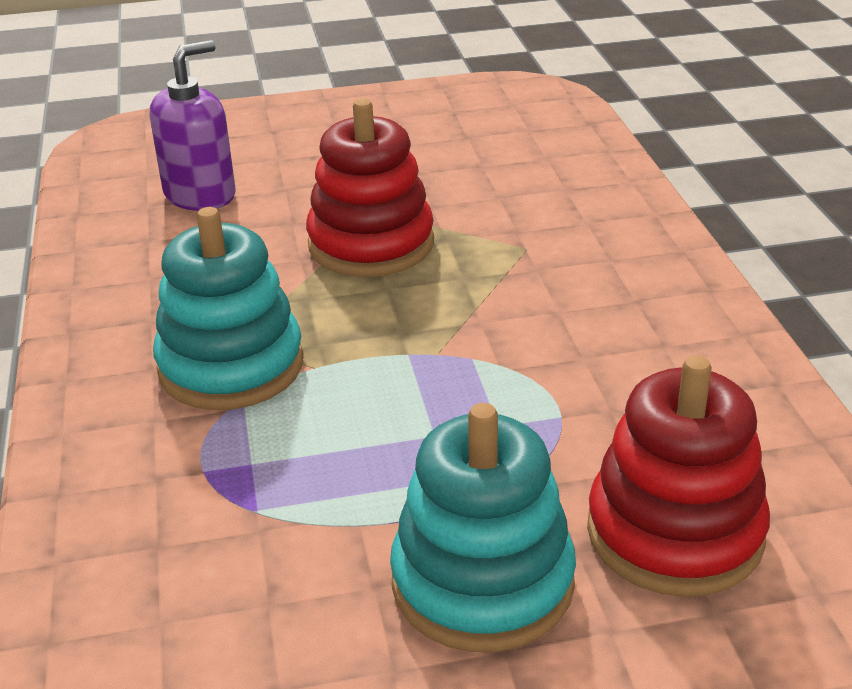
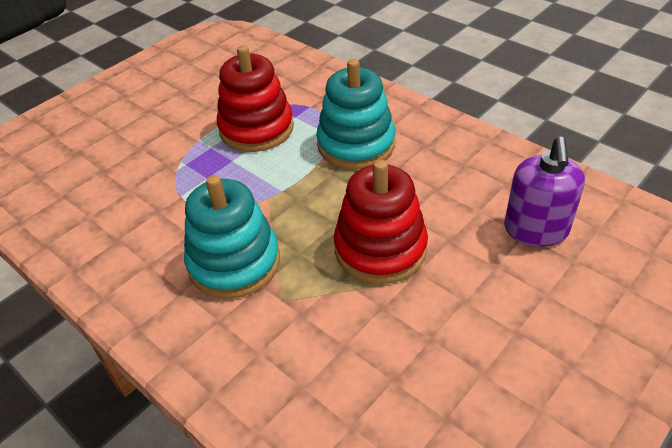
camera: 145 degrees right, 10 degrees up
turquoise stacking toy [390,403,576,652] -> turquoise stacking toy moved to [184,175,280,299]
red stacking toy [587,355,770,597] -> red stacking toy moved to [217,45,294,152]

